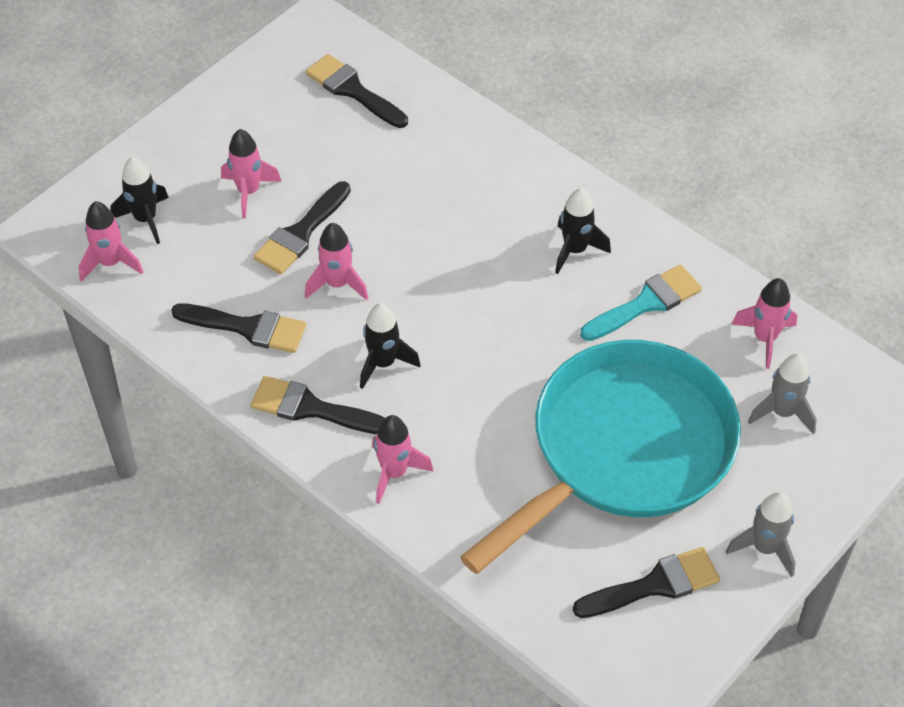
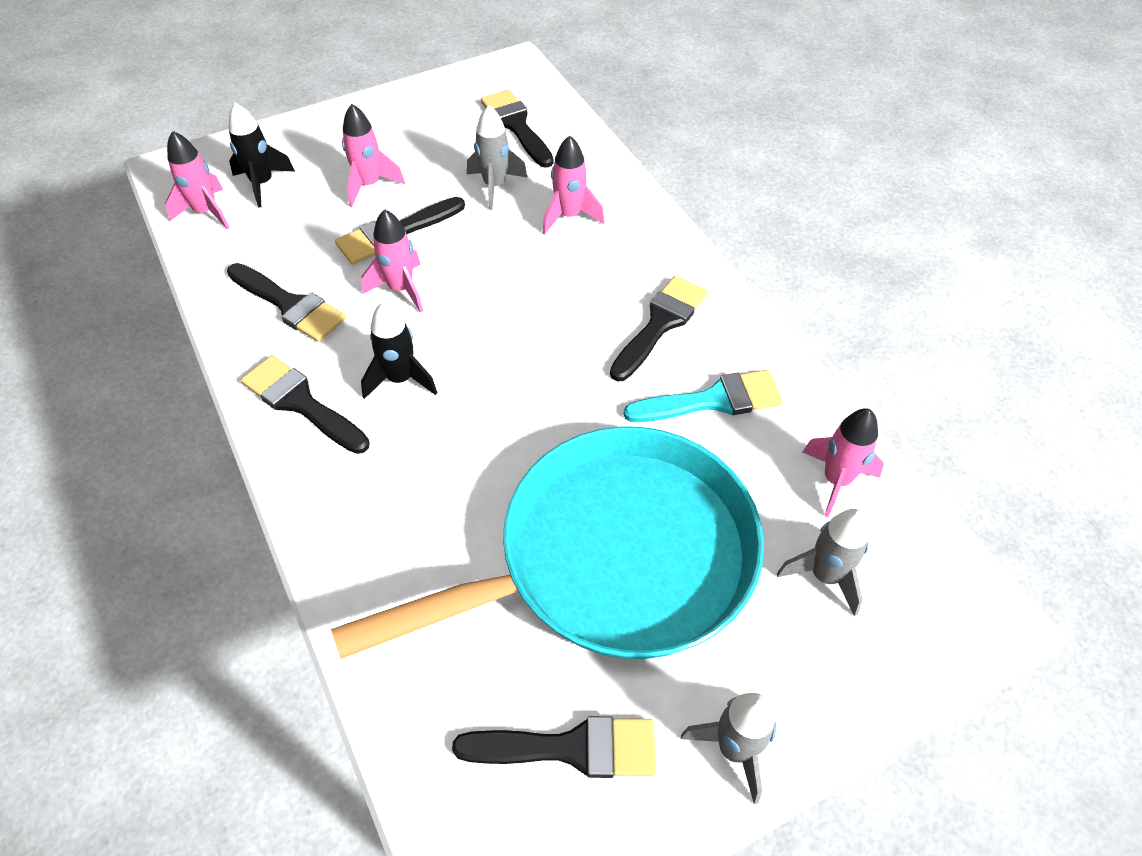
camera: 20 degrees right, 0 degrees up
pink rocket [372,415,433,504] -> pink rocket moved to [542,135,604,235]
black rocket [555,188,611,274] -> black brush [610,276,708,381]
none -> grey rocket [467,105,528,210]

